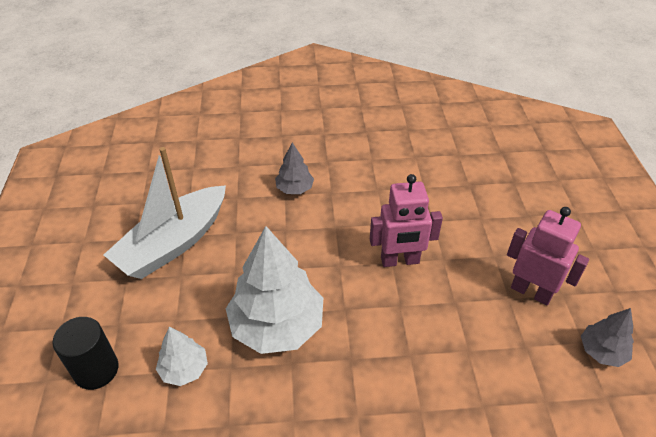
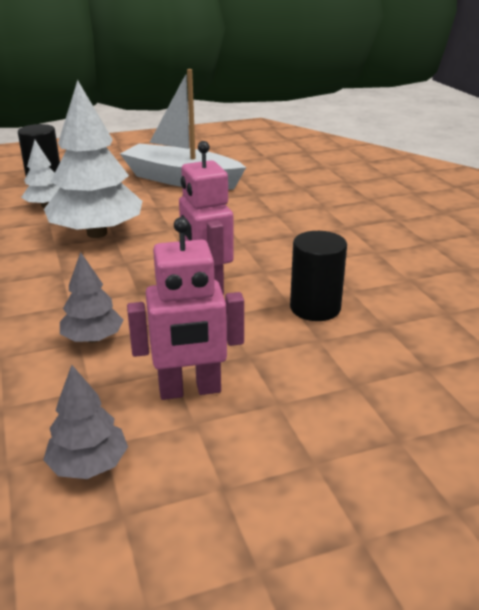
camera: 75 degrees right, 15 degrees down
grey tree [275,143,314,194] -> grey tree moved to [60,252,123,343]
pink robot [507,207,589,305] -> pink robot turned 60 degrees clockwise [127,217,244,400]
none -> black cylinder [290,231,347,321]

